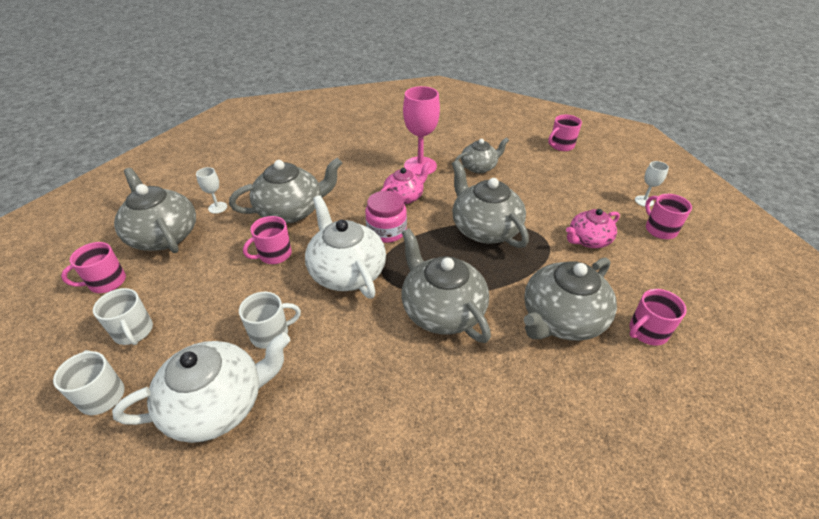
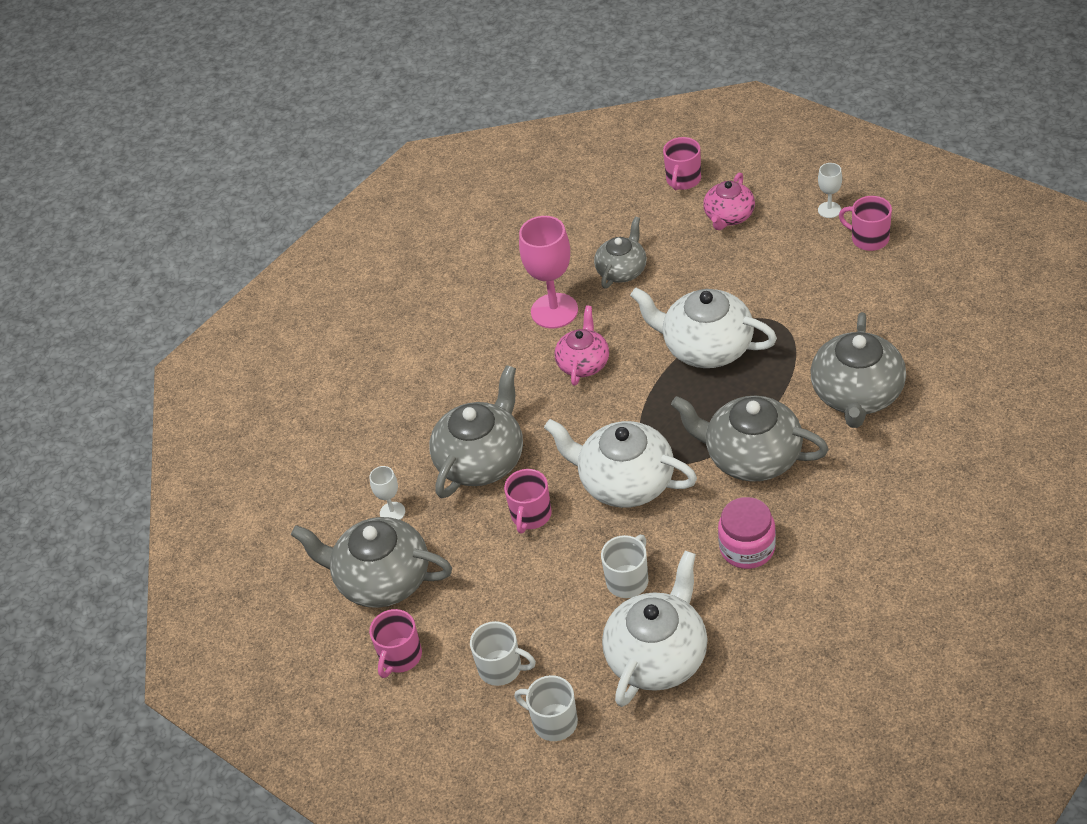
camera: 30 degrees left, 5 degrees up
pink jar [365,191,407,243] -> pink jar moved to [718,497,776,569]
grey teapot [452,160,529,248] -> white teapot [630,288,777,368]
pink teapot [566,209,620,248] -> pink teapot moved to [703,173,755,230]
pink mug [629,289,687,346] -> none

